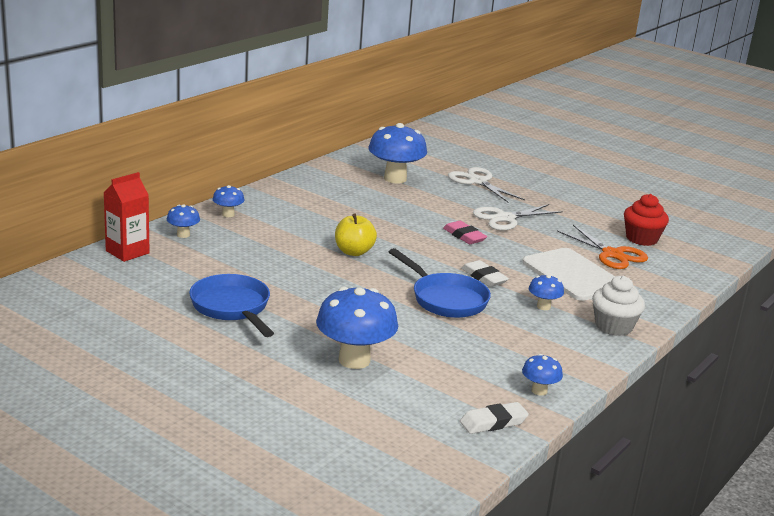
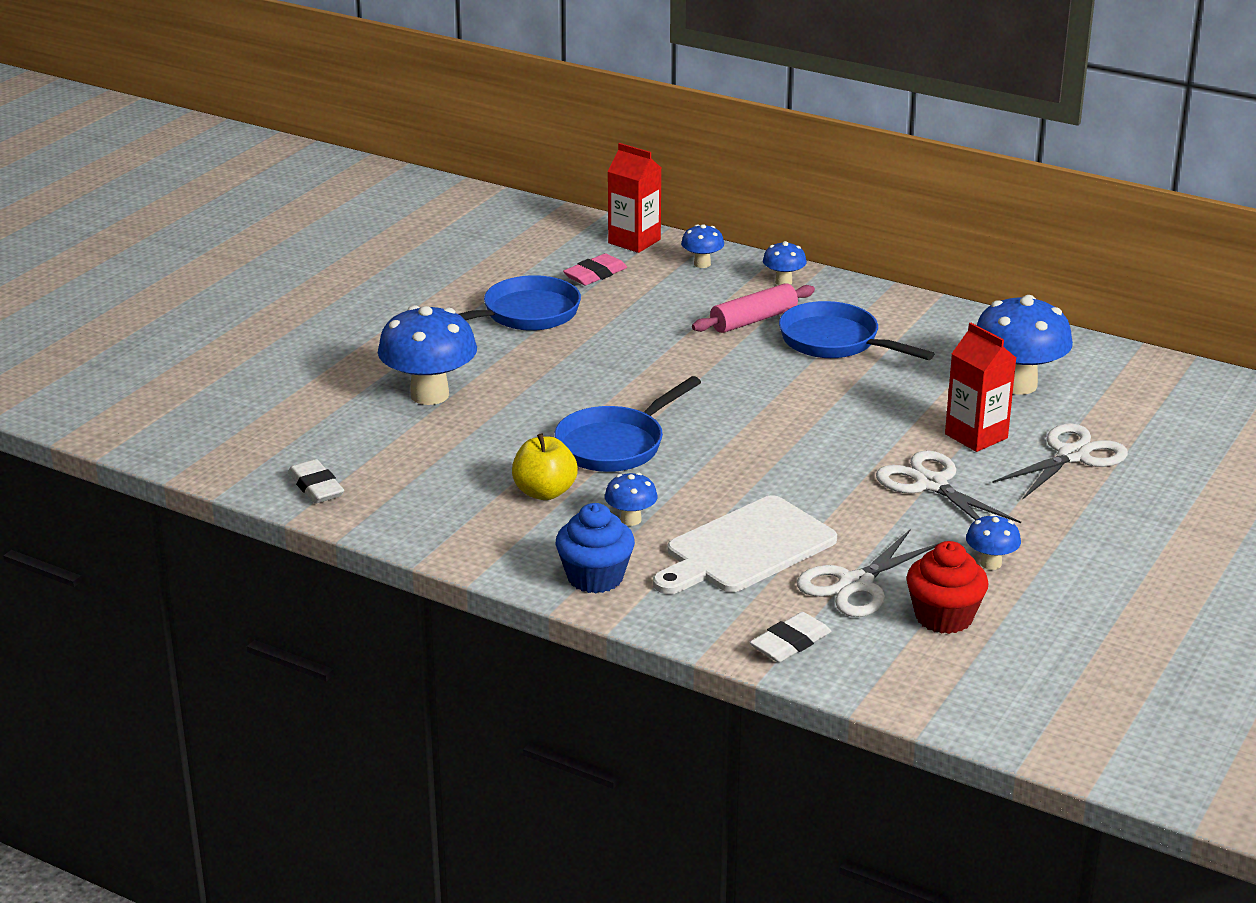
camera: 85 degrees right, 5 degrees up
yellow apple [335,213,377,256] -> yellow apple moved to [512,433,578,500]
pink eraser [443,221,487,244] -> pink eraser moved to [563,253,627,285]
white eraser [461,260,509,287] -> white eraser moved to [750,612,831,662]
blue mushroom [522,354,563,396] -> blue mushroom moved to [966,514,1021,570]
orange scissors [557,225,648,269] -> white scissors [797,529,939,617]
white cupcake [592,275,645,336] -> blue cupcake [556,503,635,593]
none -> pink rolling pin [692,283,815,333]
none -> blue pan [779,301,935,360]
none -> red carton [945,322,1016,452]

